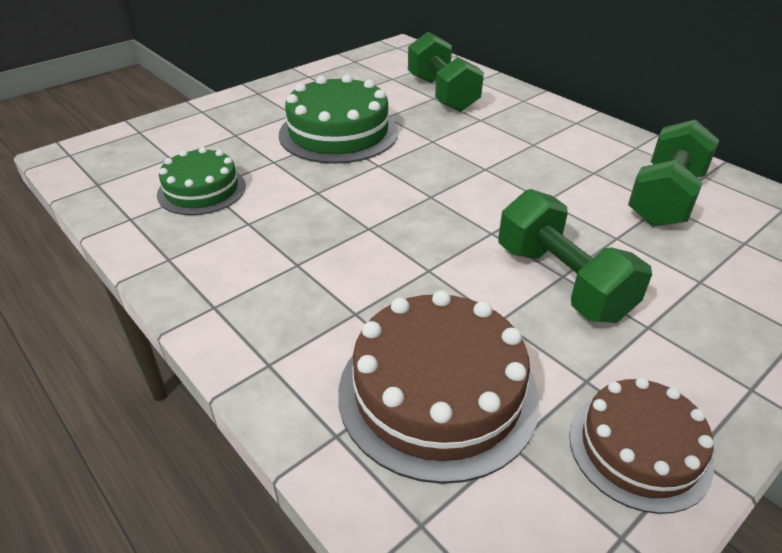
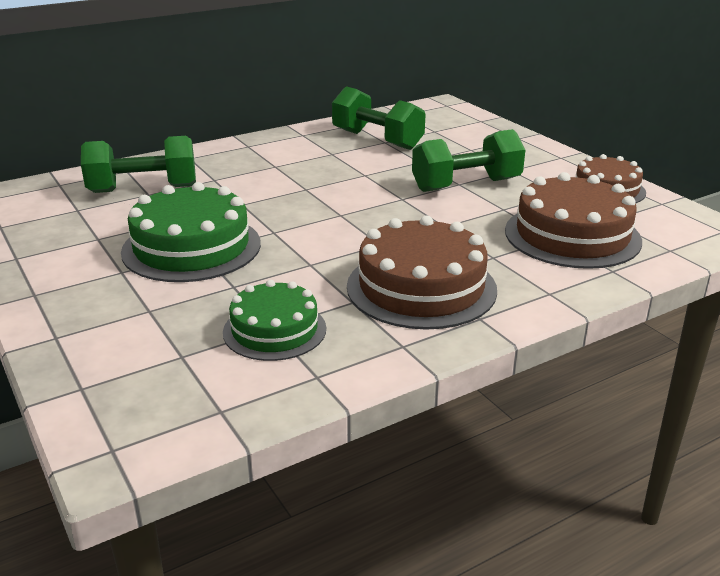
camera: 80 degrees left, 10 degrees down
none -> brown cake [347,216,497,329]

